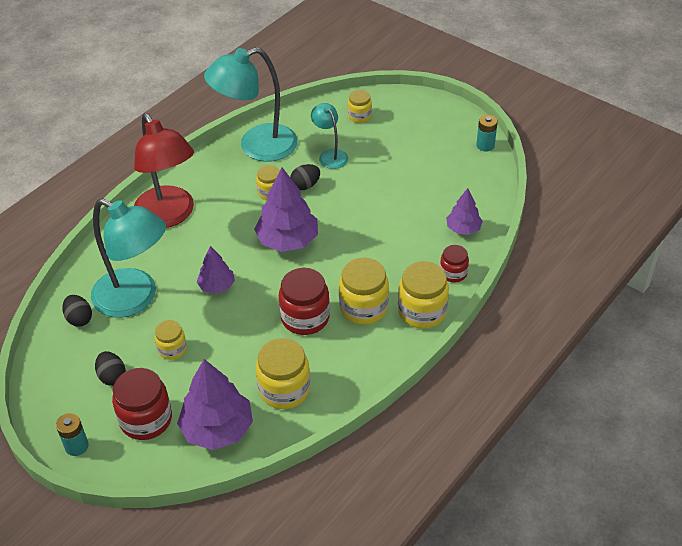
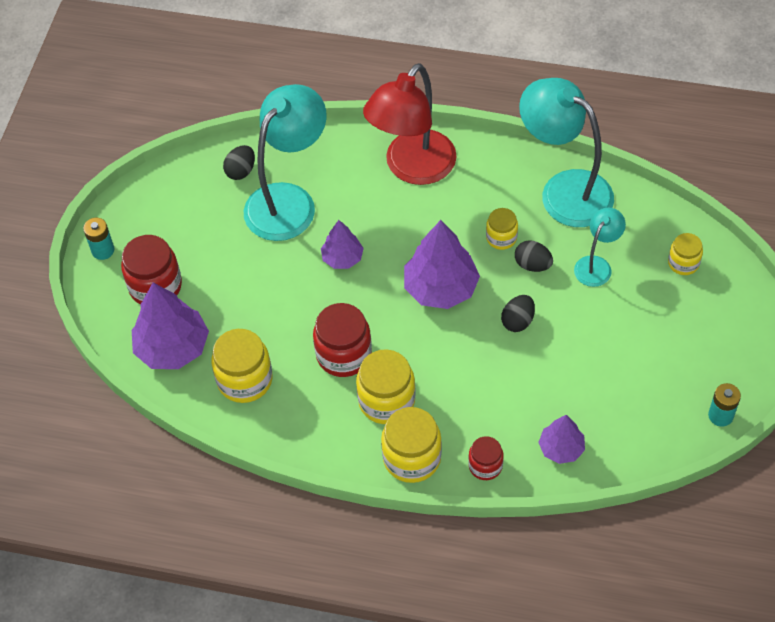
camera: 65 degrees right, 10 degrees up
turquoise lamp [91,198,166,318] -> turquoise lamp turned 150 degrees counterclockwise [244,84,327,241]
black egg [95,351,126,386] -> black egg moved to [501,295,535,332]
yellow jar [154,320,187,360] -> none

